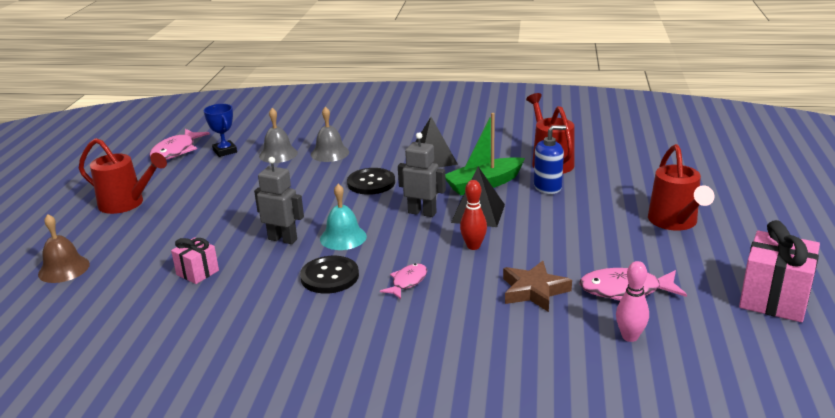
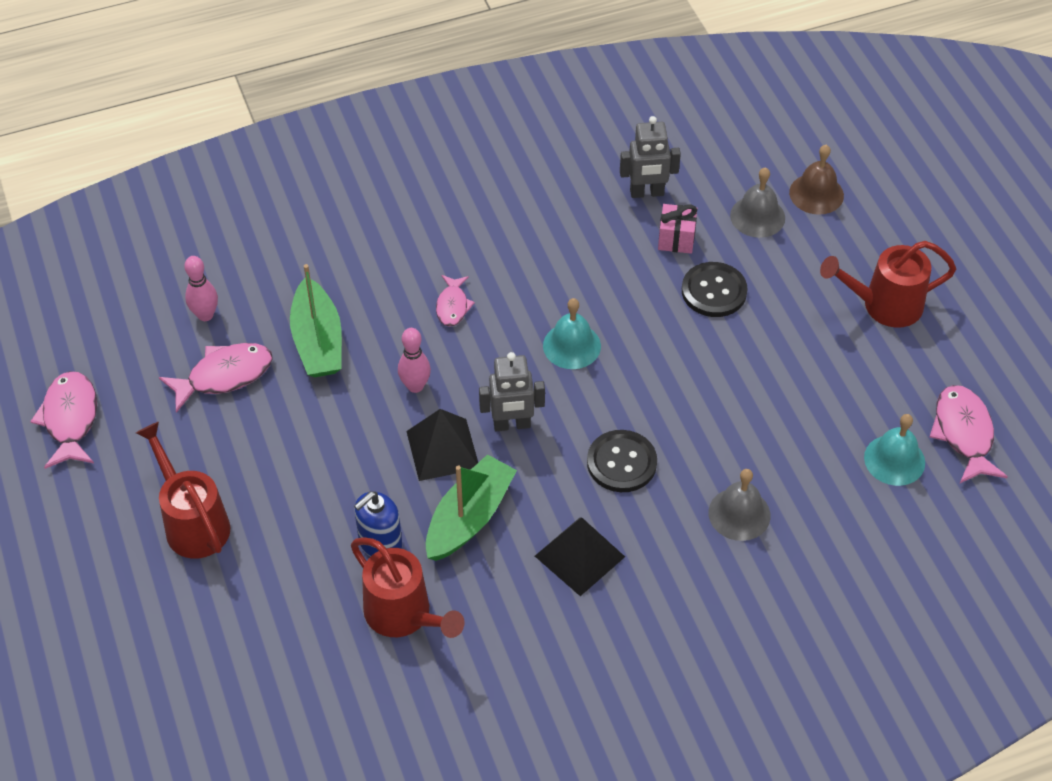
camera: 150 degrees right, 25 degrees up
blue trophy [204,104,237,157] -> turquoise bell [864,414,925,486]
grey robot [254,157,304,244] -> grey robot moved to [620,116,681,198]
grey bell [259,108,298,163] -> grey bell moved to [730,167,785,238]
black button [300,256,359,294] -> black button moved to [682,262,748,317]
red bowling pin [460,180,487,250] -> pink bowling pin [398,328,431,393]
brown star [503,261,572,312] -> green boat [290,264,342,377]
pink gift [739,220,820,322] -> pink fish [30,371,97,469]

